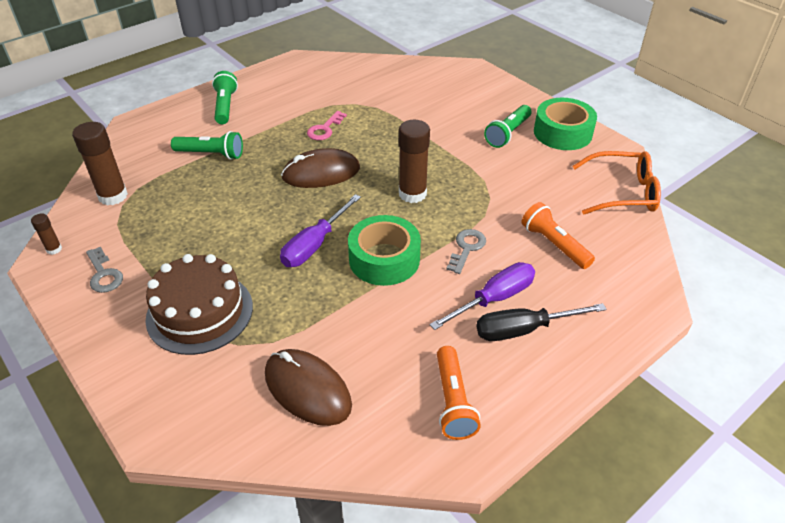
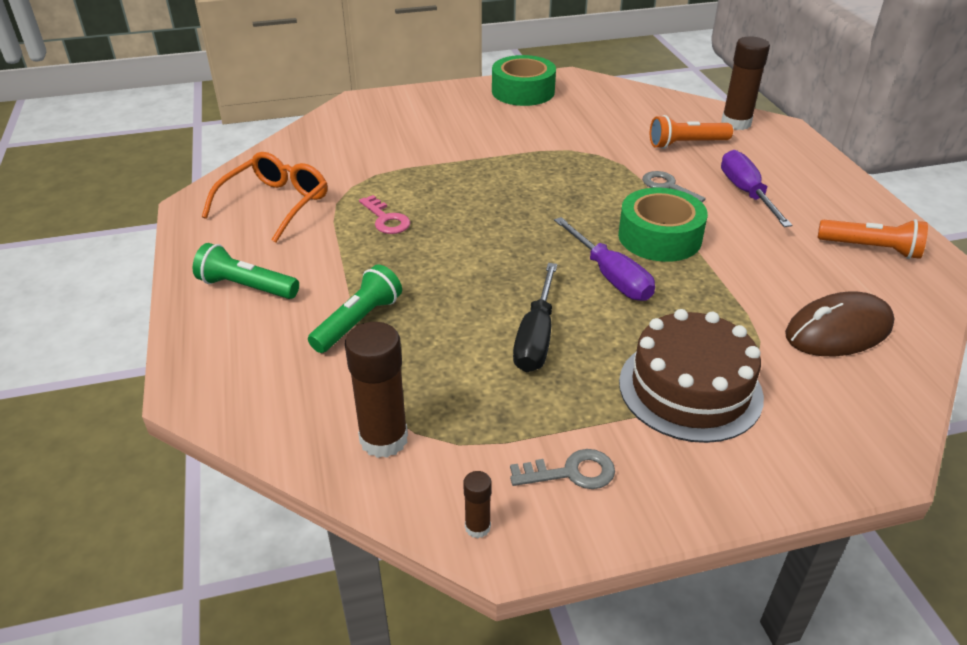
camera: 65 degrees left, 5 degrees down
brown mouse [281,148,360,188] -> none
brown glue stick [399,120,430,203] -> brown glue stick moved to [721,37,770,130]
black screwdriver [477,303,607,341] -> black screwdriver moved to [513,263,557,372]
green flashlight [484,105,532,148] -> none
orange glasses [573,151,661,214] -> orange glasses moved to [202,152,327,243]

